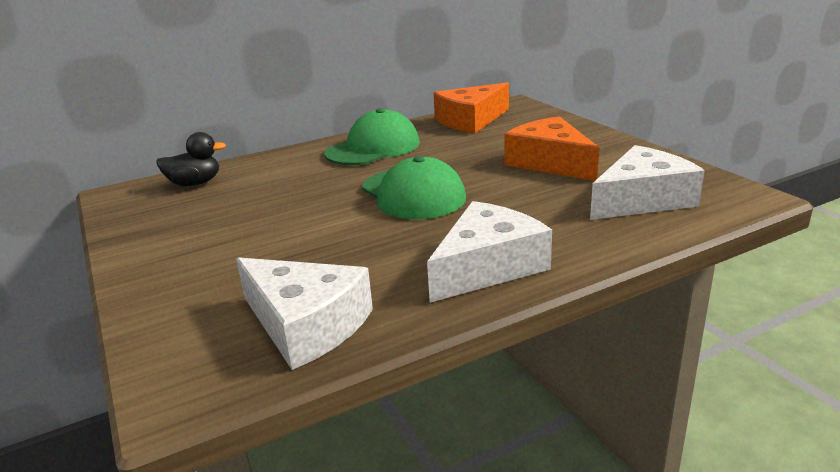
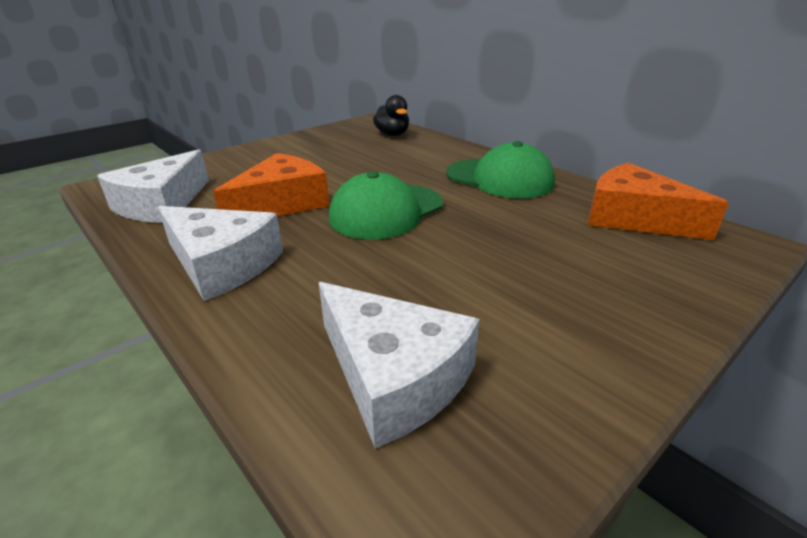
camera: 75 degrees right, 5 degrees up
orange cheese [504,116,599,181] -> orange cheese moved to [213,153,329,216]

